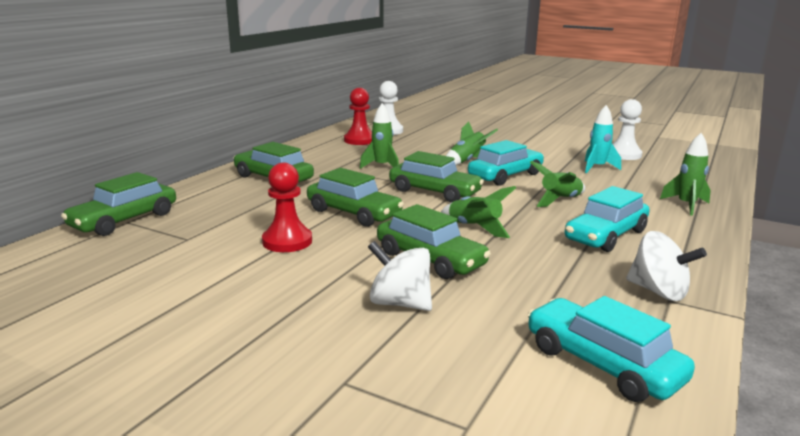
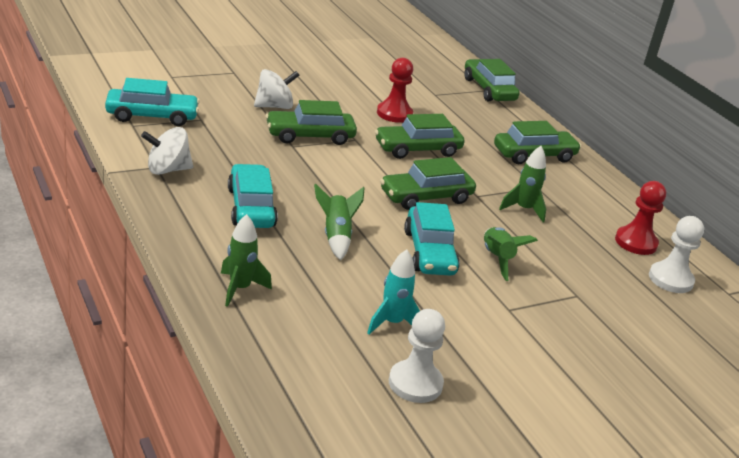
camera: 120 degrees right, 10 degrees up
green rocket [441,186,516,238] -> none

